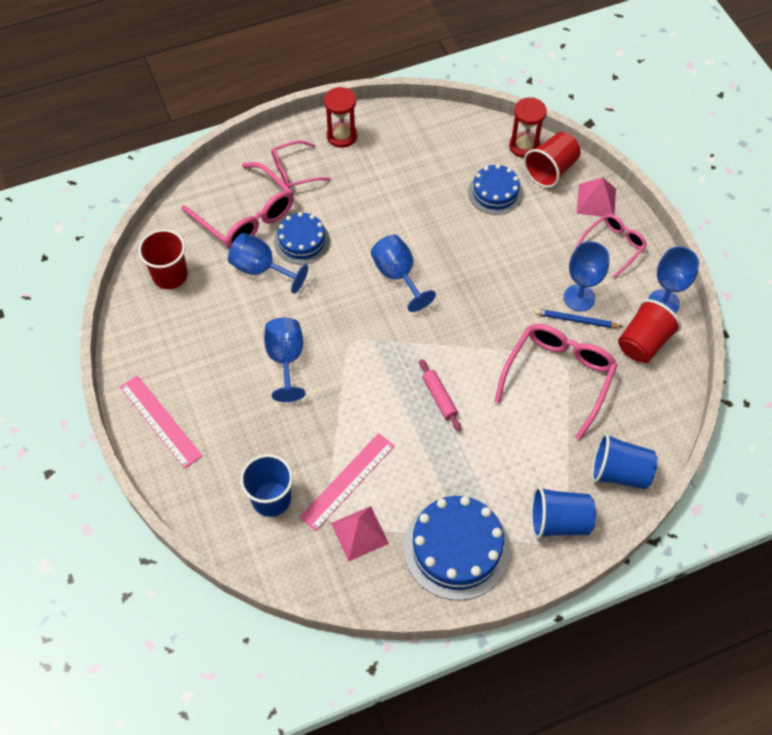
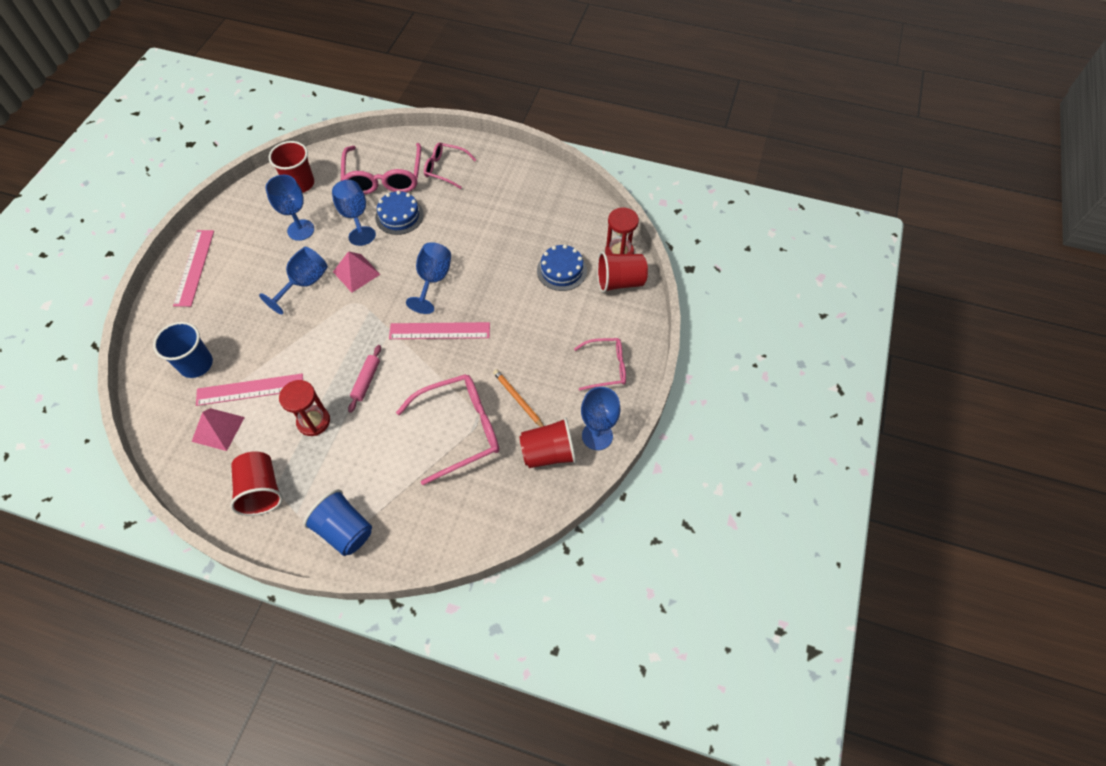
camera: 40 degrees right, 0 degrees up
red hourglass [324,87,357,148] -> red hourglass moved to [279,380,330,436]
blue cake [404,496,510,600] -> red cup [230,451,283,516]
blue pencil [535,309,623,328] -> orange pencil [493,369,544,427]
blue goblet [564,241,610,312] -> blue goblet moved to [265,175,314,241]
pink pyramid [576,177,616,217] -> pink pyramid moved to [333,251,381,292]
blue cup [592,433,657,489] -> none
none -> pink ruler [389,322,490,339]

